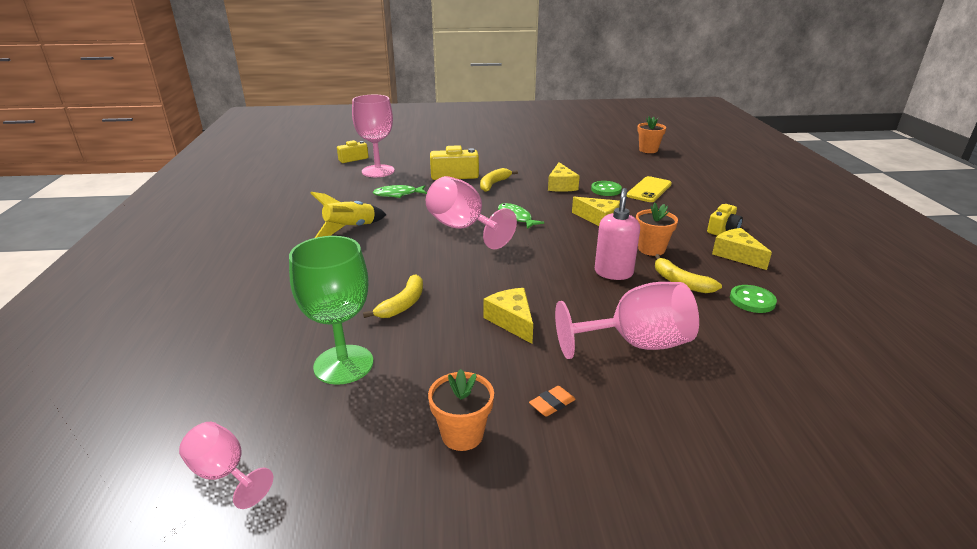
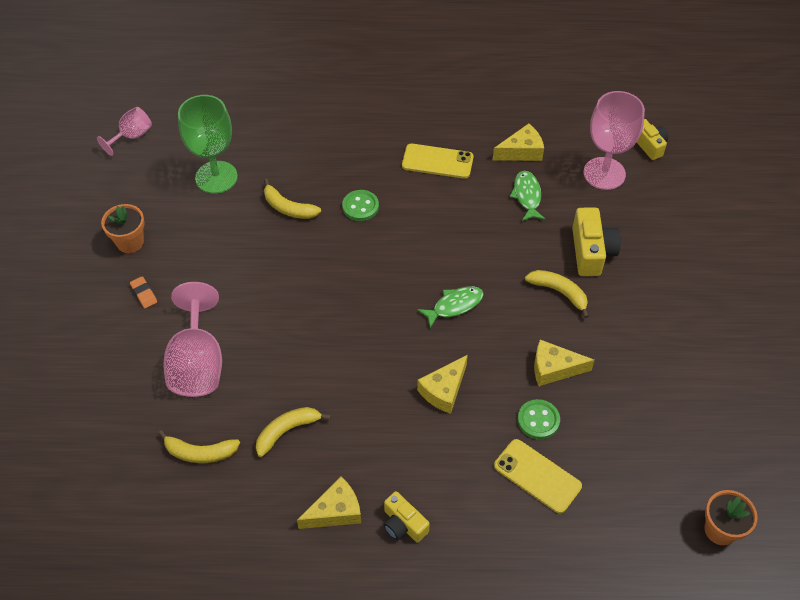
camera: 95 degrees right, 25 degrees up
yellow rocket [311,192,386,238] -> yellow phone [402,144,474,179]
pink goblet [426,176,517,249] -> none
yellow cheese [484,288,533,344] -> yellow cheese moved to [493,123,544,161]
pink soap dispenser [595,188,640,280] -> none
orange flower pot [636,203,678,256] -> none
green button [730,285,777,313] -> green button moved to [342,190,379,221]
none -> yellow banana [158,430,240,463]

